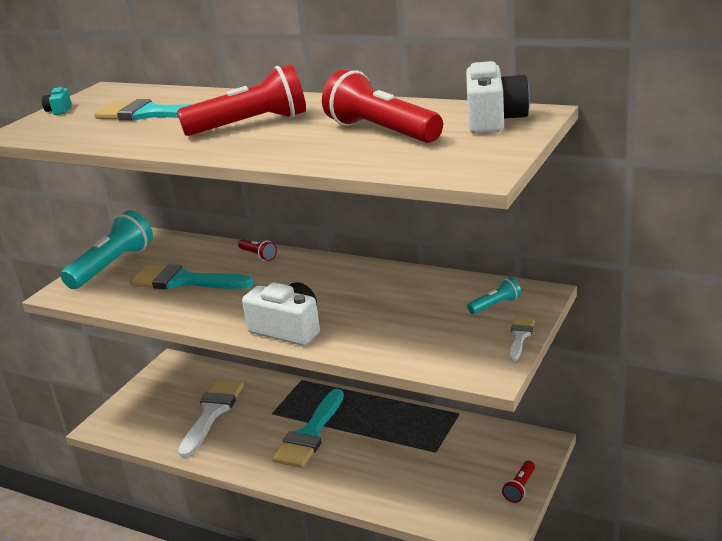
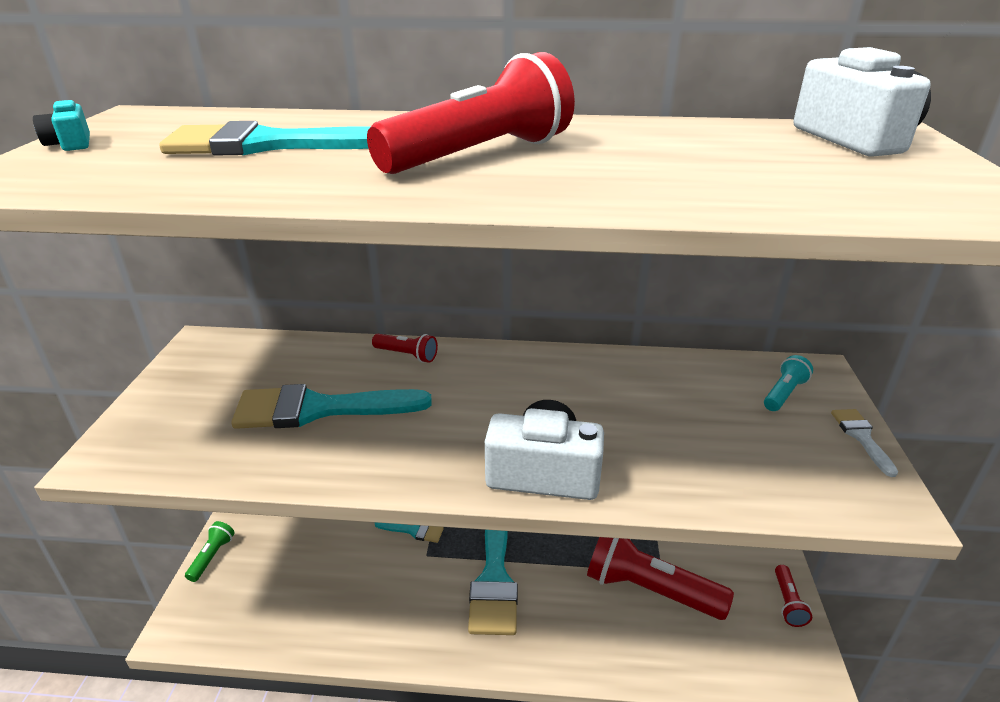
camera: 25 degrees left, 5 degrees up
turquoise flashlight [61,210,153,289] -> none
white brush [178,380,244,458] -> none
red flashlight [322,69,443,143] -> red flashlight moved to [587,537,734,620]
none -> green flashlight [185,521,235,582]
none -> turquoise brush [375,522,444,543]

